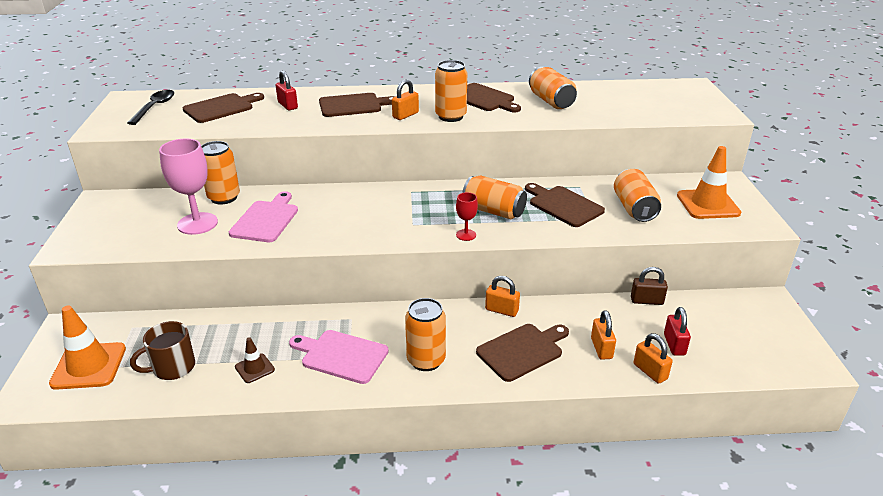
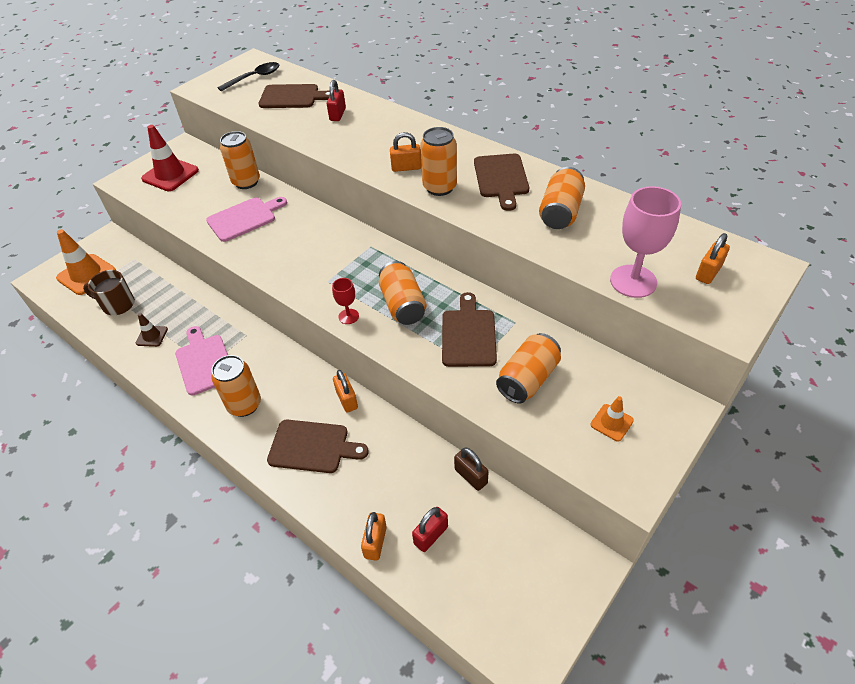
camera: 45 degrees right, 15 degrees up
pink goblet [159,138,218,235] -> pink goblet moved to [610,186,681,298]
brown cutting board [319,93,396,117] -> none
orange padlock [591,310,616,360] -> orange padlock moved to [696,233,730,284]
orange traffic cone [677,146,741,219] -> orange traffic cone [590,396,634,441], size x0.53
none -> red traffic cone [141,125,199,191]

